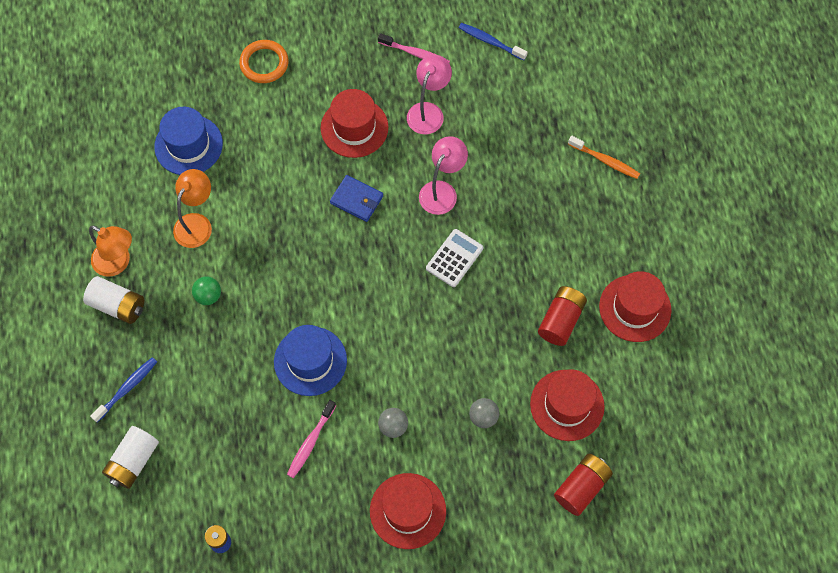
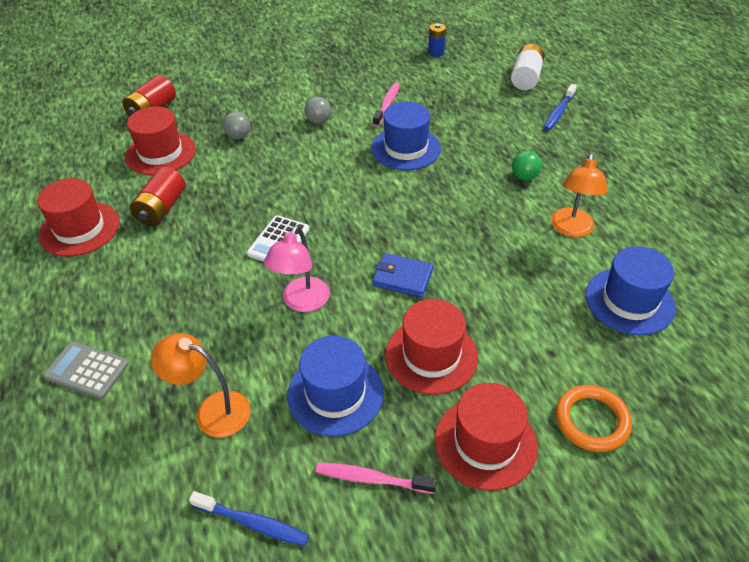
camera: 170 degrees right, 20 degrees down
white battery [83,276,144,324] -> none
orange lamp [89,225,132,277] -> orange lamp moved to [151,333,251,438]
red hat [370,473,446,549] -> red hat moved to [435,383,538,491]
pink lamp [407,55,452,134] -> blue hat [287,336,384,437]
orange toothbrush [568,136,640,179] -> grey calculator [43,341,129,399]

